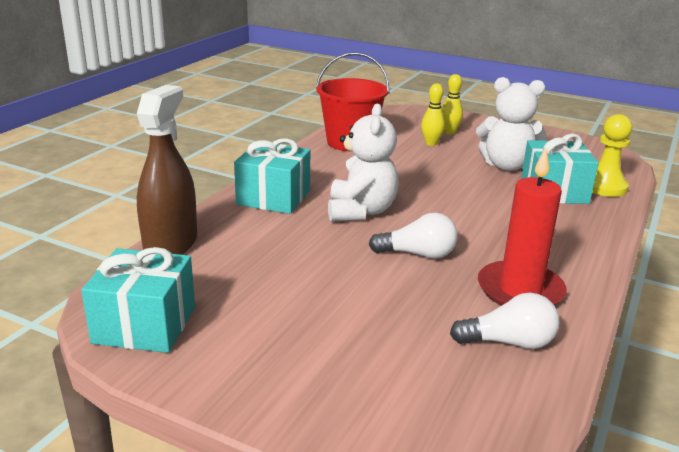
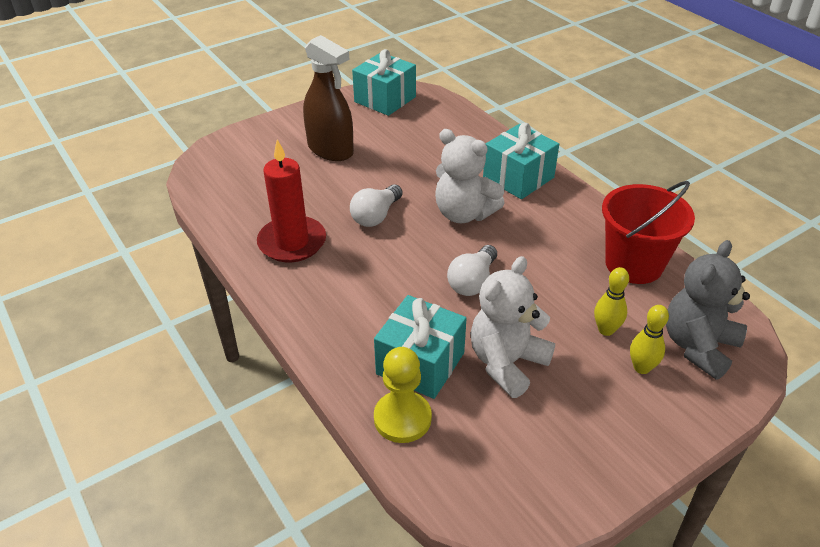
camera: 120 degrees right, 15 degrees up
brown spray bottle [137,85,197,255] -> brown spray bottle moved to [303,35,354,161]
white light bulb [450,293,560,349] -> white light bulb moved to [447,245,497,296]
none -> grey teddy bear [666,240,750,380]

